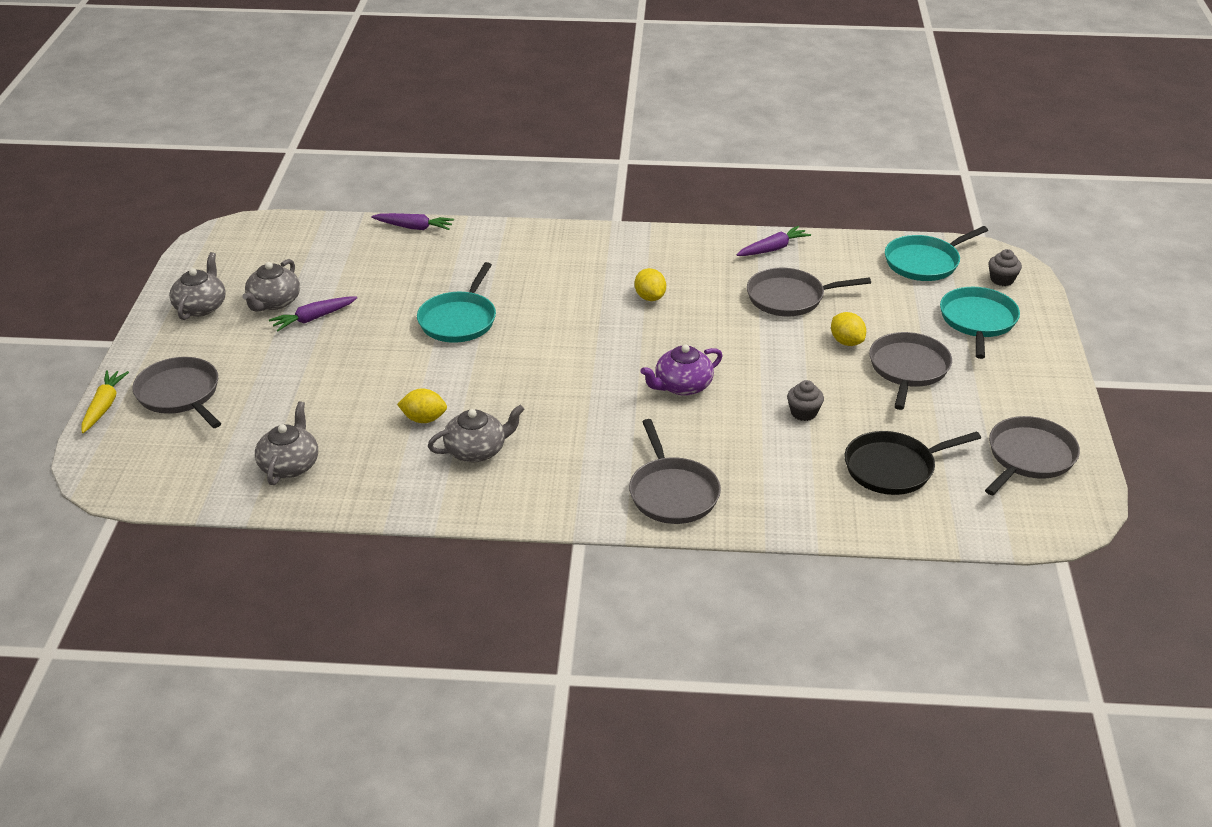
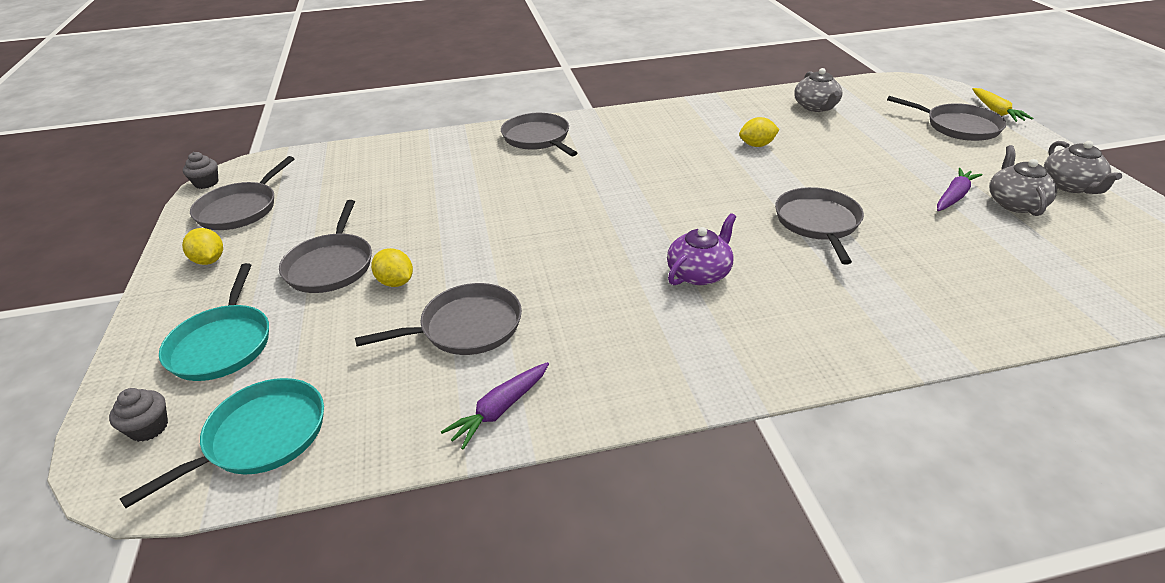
camera: 165 degrees right, 0 degrees up
purple carrot [371,213,454,230] -> none
turquoise pan [417,262,496,343] -> grey pan [775,187,864,265]
grey teapot [428,405,525,462] -> none
yellow lemon [635,268,666,301] -> yellow lemon moved to [182,228,223,265]
purple teapot [640,345,723,396] -> purple teapot moved to [667,213,736,285]
grey cupcake [787,380,824,421] -> grey cupcake moved to [183,152,218,189]
black pan [845,431,981,495] -> none

